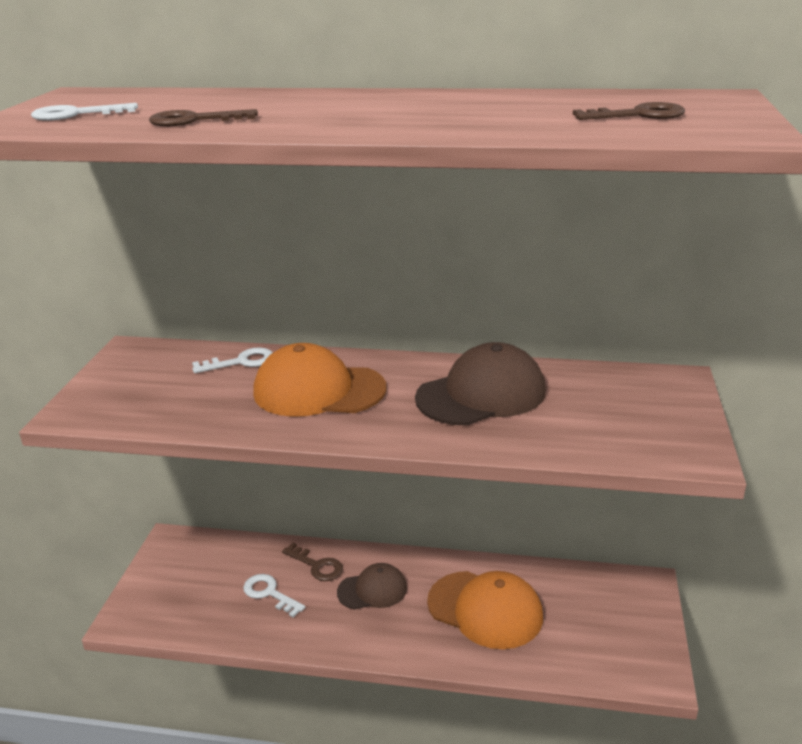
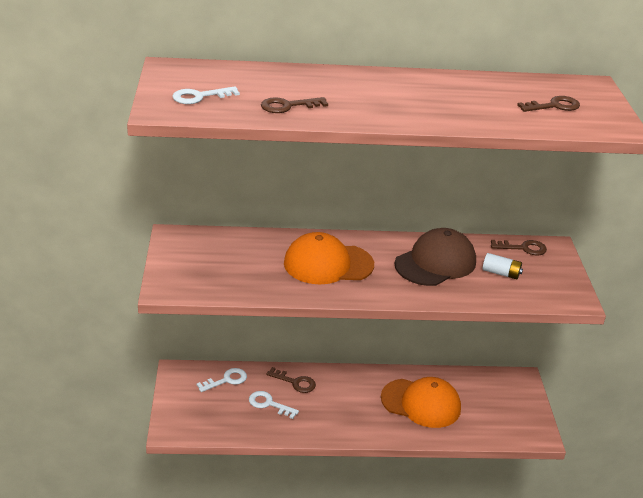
camera: 15 degrees left, 5 degrees up
white key [192,347,273,373] -> white key moved to [197,368,247,392]
brown cap [337,563,407,610] -> none
none -> white battery [482,253,523,279]
none -> brown key [491,240,547,255]

